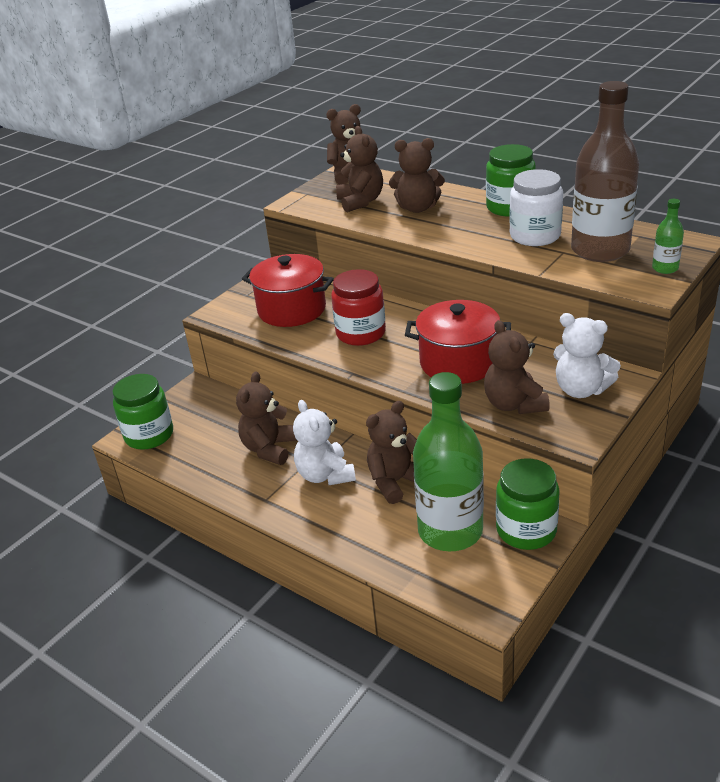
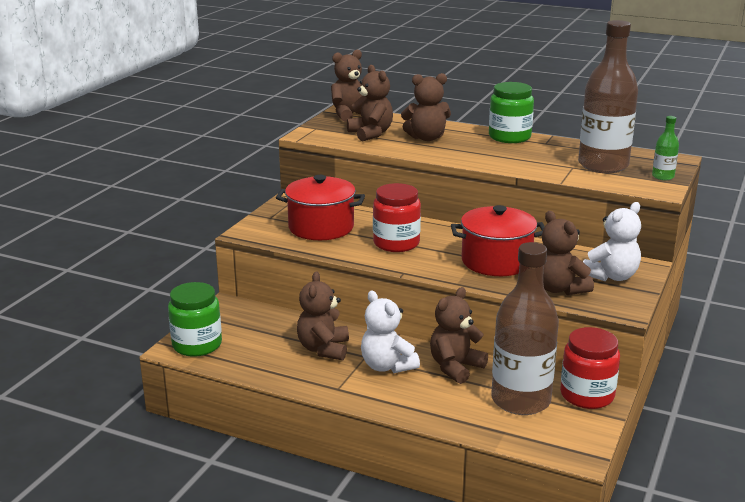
camera: 15 degrees left, 10 degrees down
green bottle [413,372,484,551] -> brown bottle [491,242,559,415]
green jar [496,458,560,550] -> red jar [560,327,620,409]
white jar [509,169,563,246] -> none
white teddy bear [553,313,621,398] -> white teddy bear turned 60 degrees counterclockwise [583,202,641,281]

